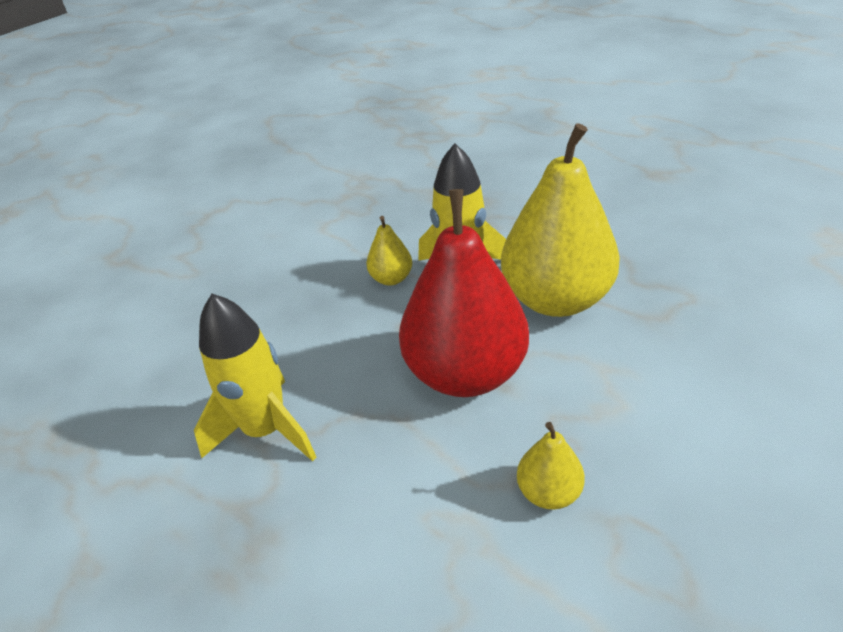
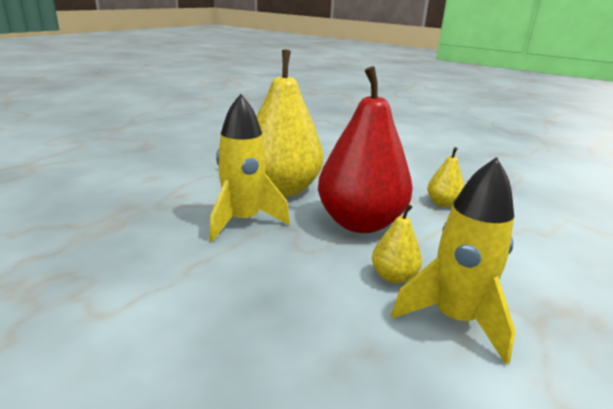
camera: 100 degrees left, 15 degrees down
yellow pear [366,216,412,286] -> yellow pear moved to [372,204,422,284]

